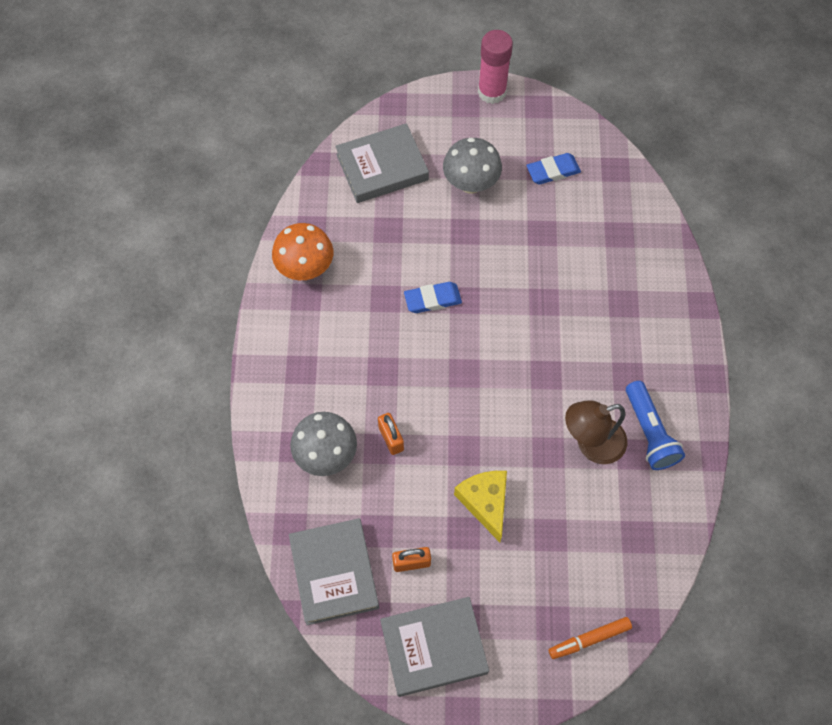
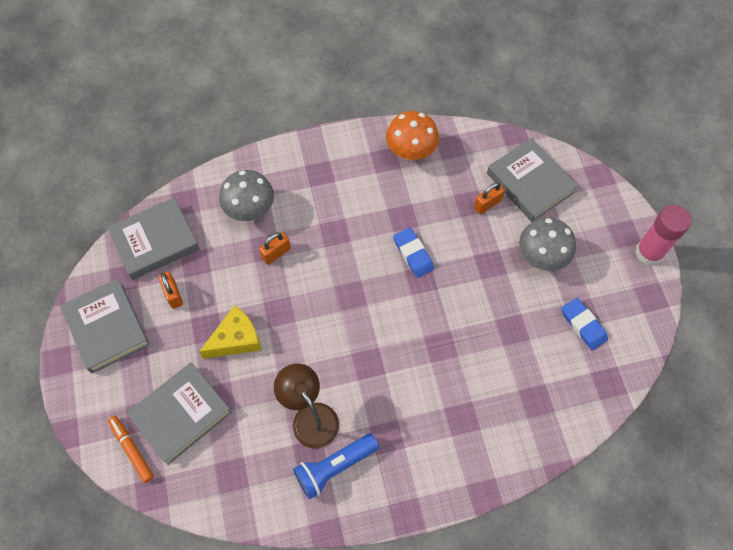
camera: 75 degrees right, 0 degrees up
none -> grey book [126,362,232,465]
none -> orange padlock [474,182,505,214]

